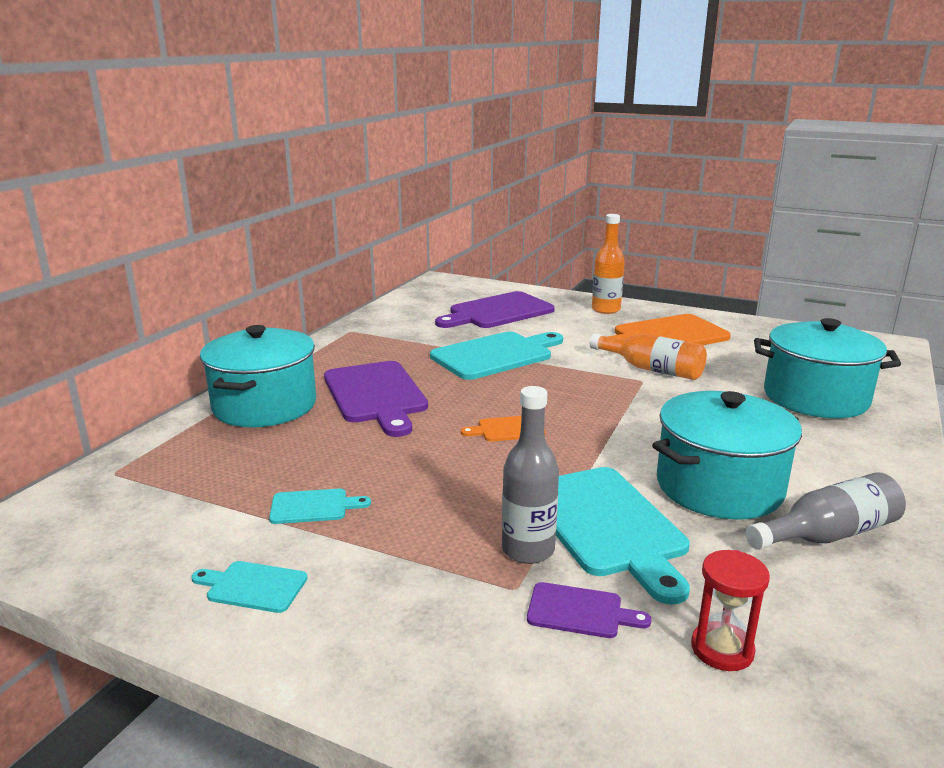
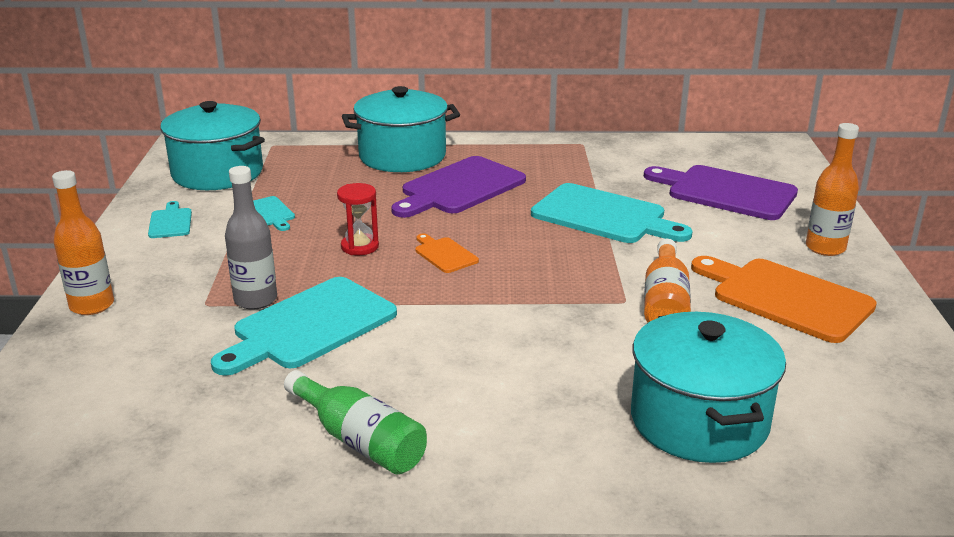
camera: 65 degrees right, 5 degrees up
purple cutting board [527,582,652,638] -> none
turquoise pot [652,391,802,520] -> turquoise pot moved to [160,101,265,190]
red hourglass [691,550,770,671] -> red hourglass moved to [337,183,379,255]
grey bottle [746,472,906,550] -> green bottle [284,370,427,475]
none -> orange bottle [52,170,114,315]

